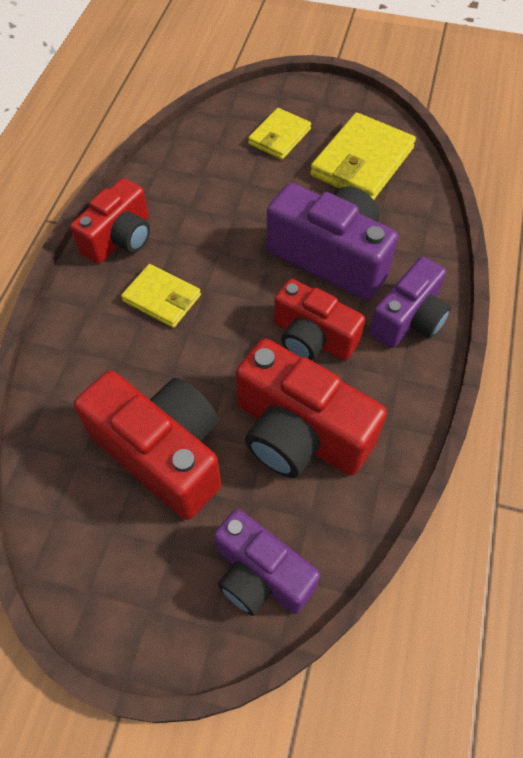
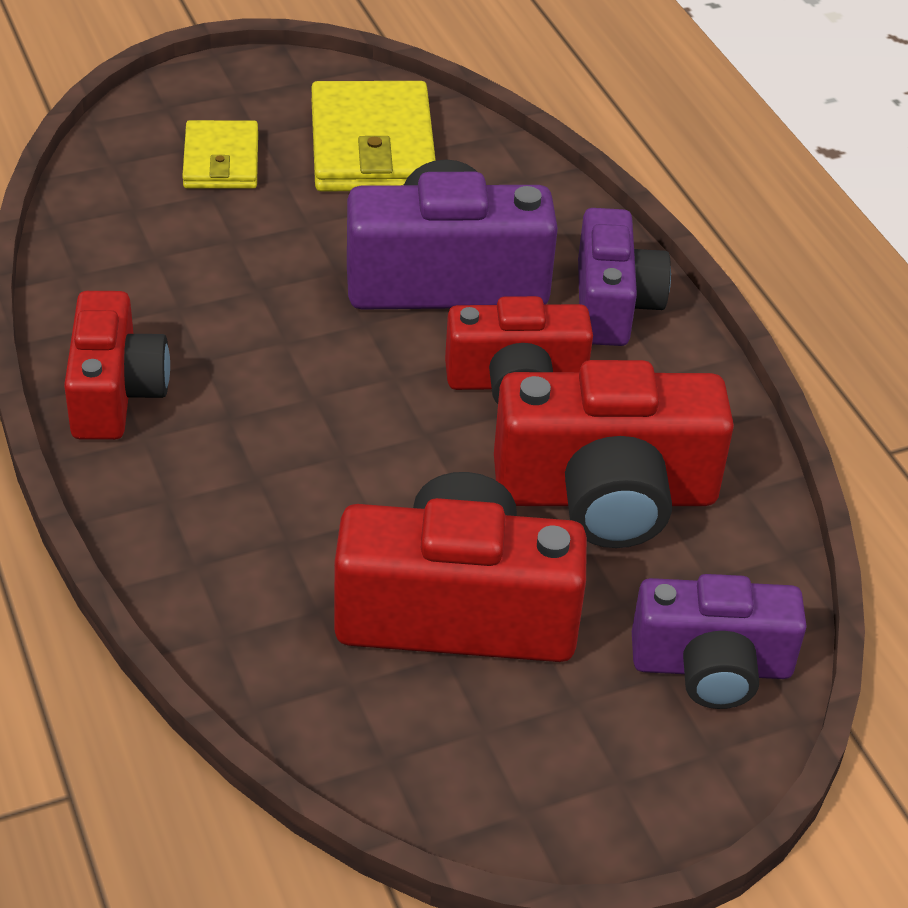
camera: 40 degrees left, 15 degrees down
yellow wallet [121,264,201,328] -> none

